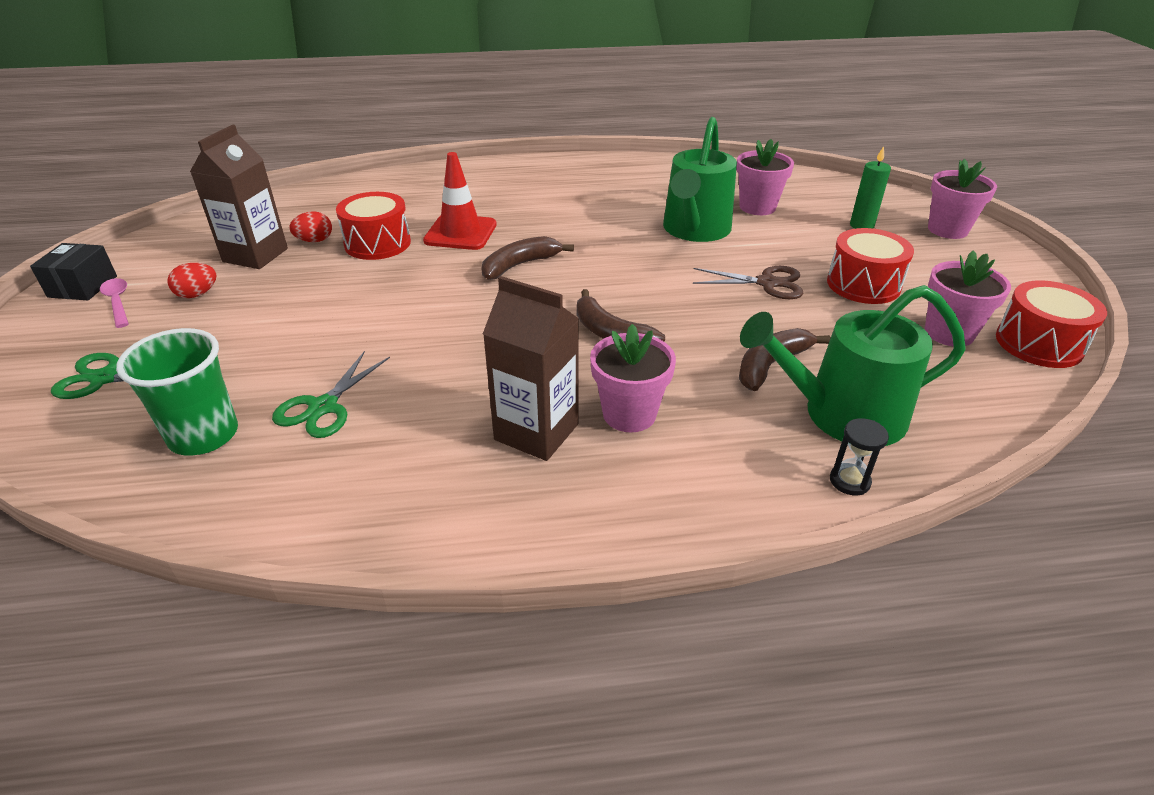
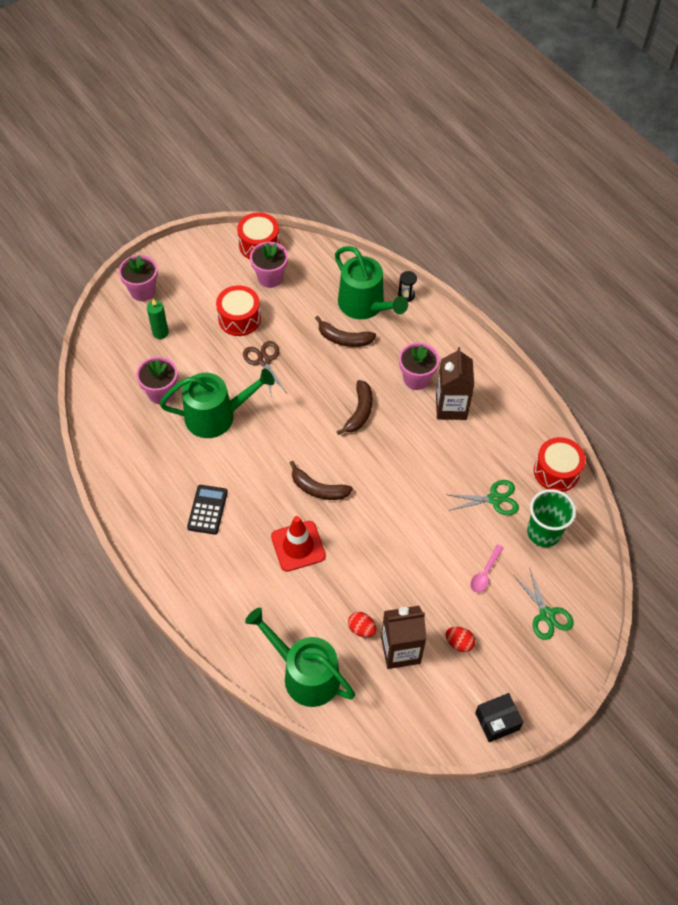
camera: 120 degrees left, 20 degrees up
pink spoon [100,278,129,328] -> pink spoon moved to [470,544,504,593]
red drum [336,192,411,260] -> red drum moved to [534,437,586,492]
none -> black calculator [187,485,228,535]
none -> green watering can [245,608,355,707]

